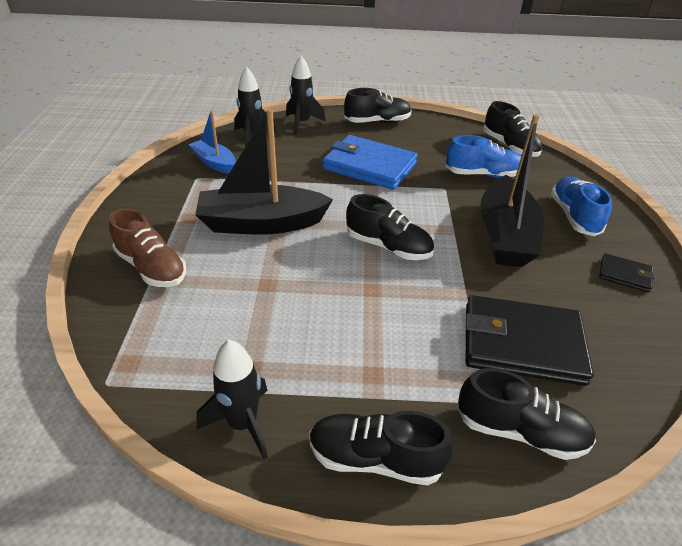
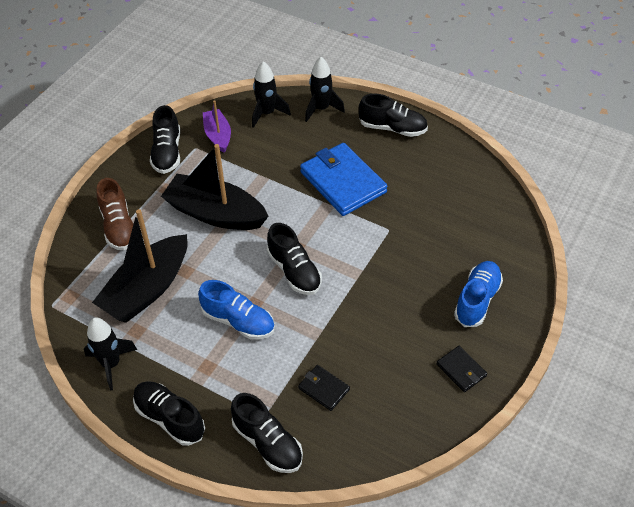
camera: 30 degrees right, 10 degrees up
blue boat [189,110,236,174] -> purple boat [203,100,231,153]
blue shoe [445,135,521,178] -> blue shoe moved to [198,280,275,340]
black wallet [465,295,594,386] -> black wallet [298,365,350,411], size x0.48
black boat [480,114,544,267] -> black boat moved to [92,209,188,323]
black shoe [483,101,542,157] -> black shoe moved to [150,105,180,174]

